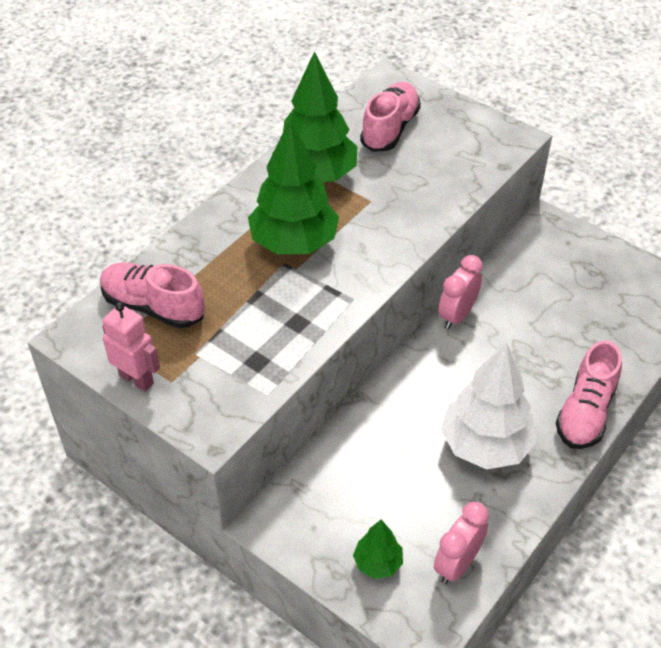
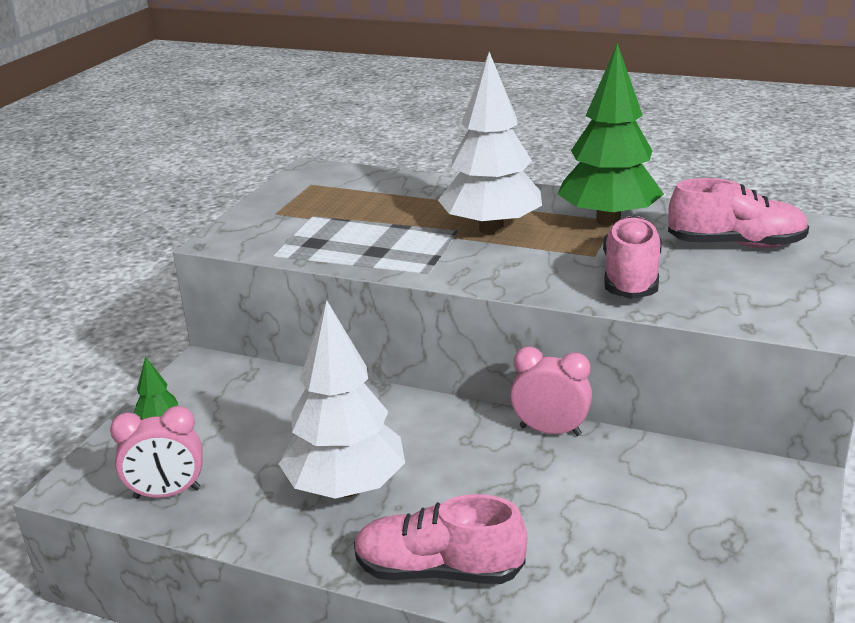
camera: 75 degrees right, 20 degrees down
pink shoe [100,262,205,328] -> pink shoe moved to [603,216,662,299]
pink robot [102,302,160,392] -> none
green tree [248,119,339,254] -> white tree [438,52,542,235]
pink clock [434,502,489,584] -> pink clock turned 150 degrees clockwise [110,406,203,499]

